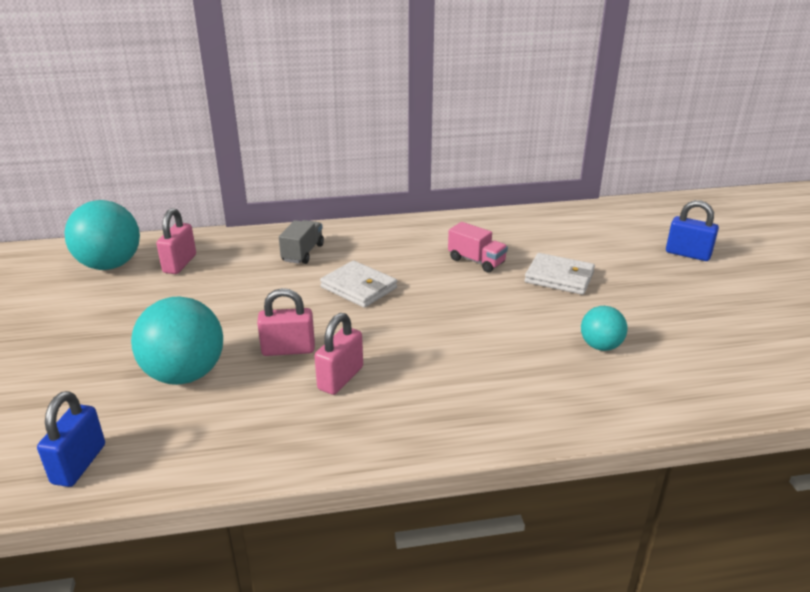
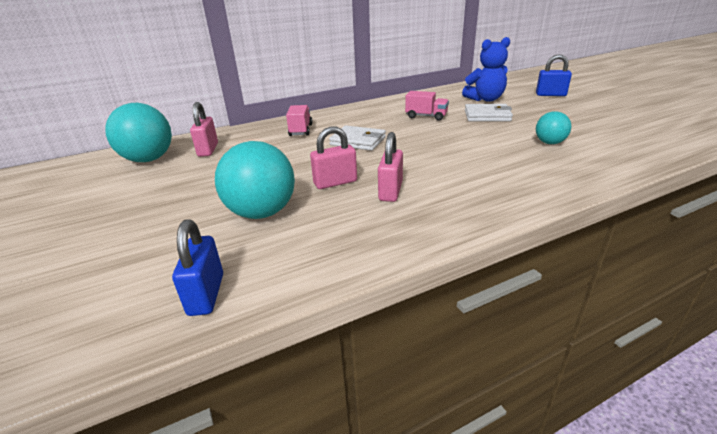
camera: 15 degrees left, 0 degrees up
grey truck [279,220,324,264] -> pink truck [286,105,312,136]
none -> blue teddy bear [462,37,510,102]

